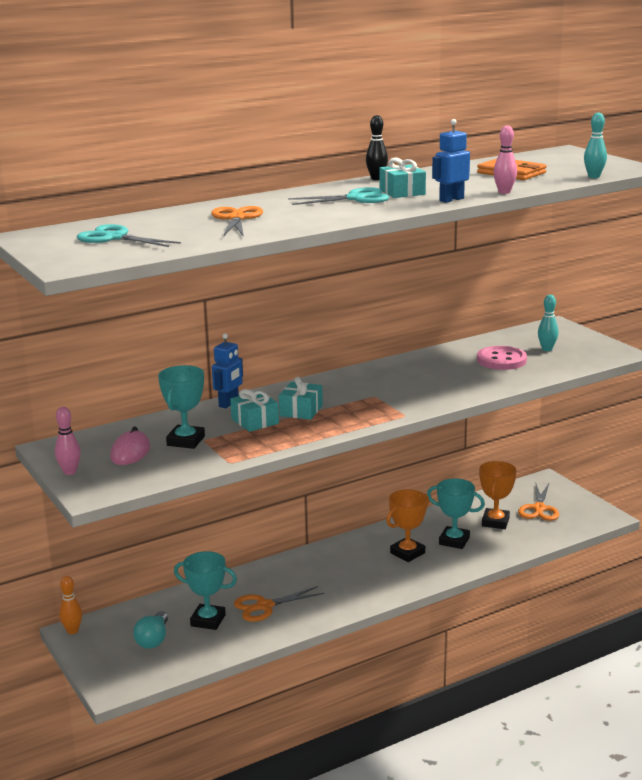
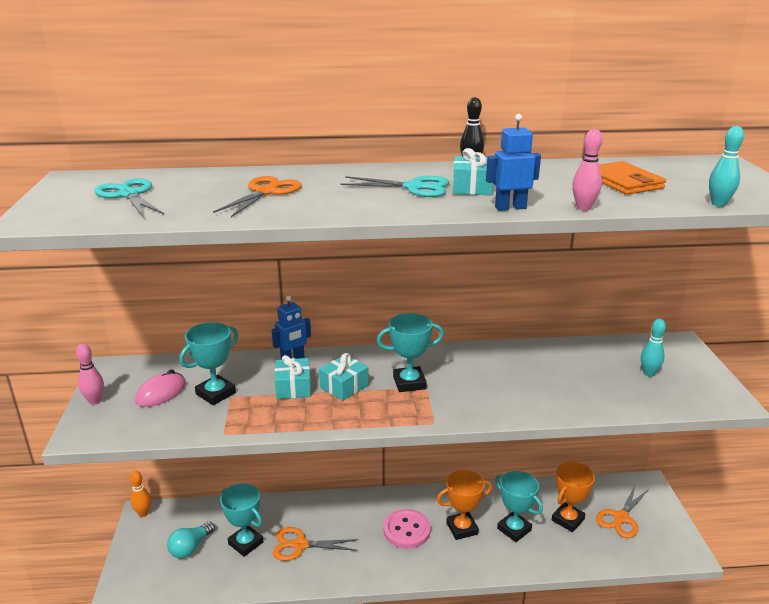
camera: 25 degrees right, 5 degrees up
pink button [477,346,527,370] -> pink button moved to [383,509,431,549]
none -> turquoise trophy [377,313,444,392]

